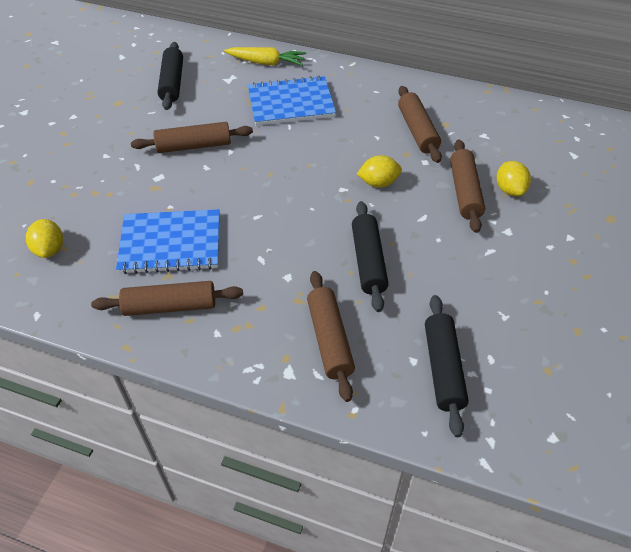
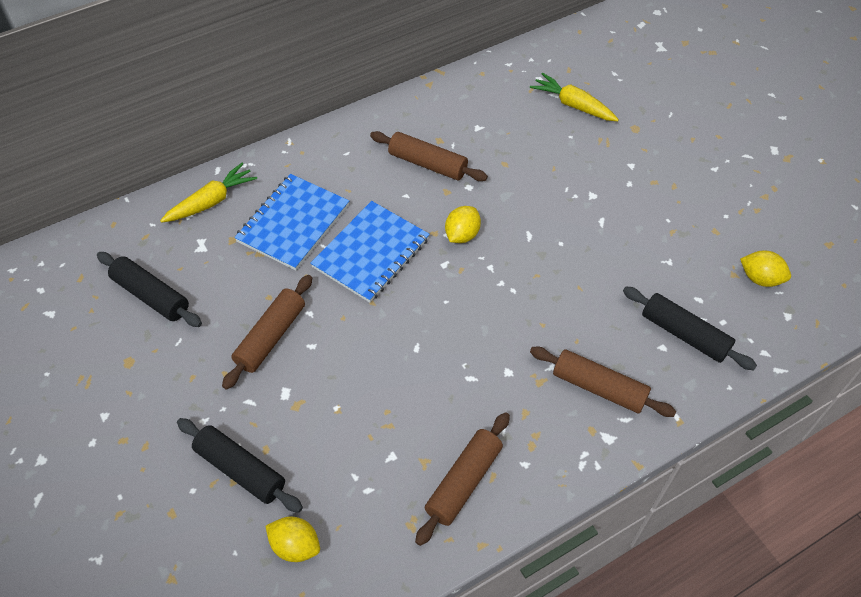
camera: 50 degrees left, 5 degrees up
blue notebook [116,209,219,274] -> blue notebook moved to [310,201,430,303]
black rolling pin [352,201,389,312] -> black rolling pin moved to [177,418,303,513]
brown rolling pin [450,140,485,233] -> none
yellow lemon [497,161,531,196] -> yellow lemon moved to [740,250,791,287]
none -> yellow carrot [530,73,619,121]

